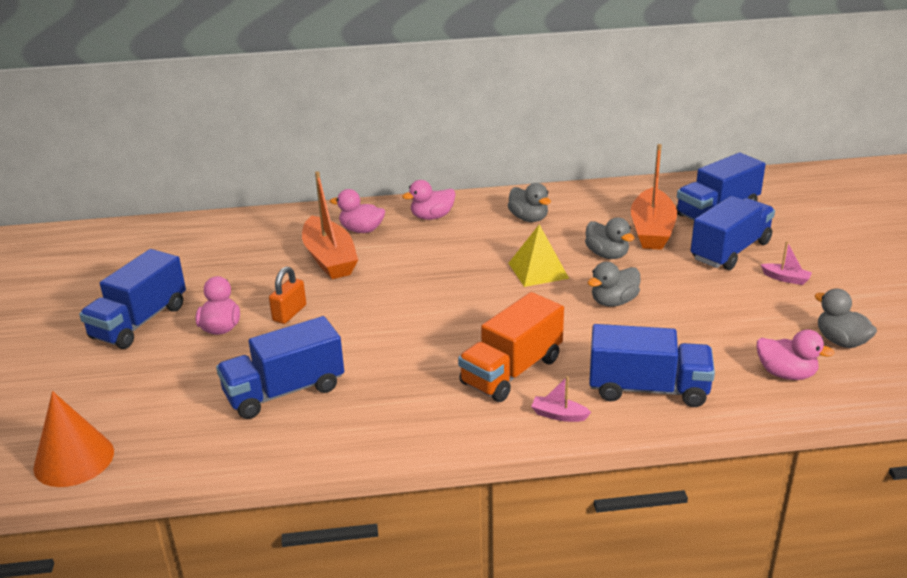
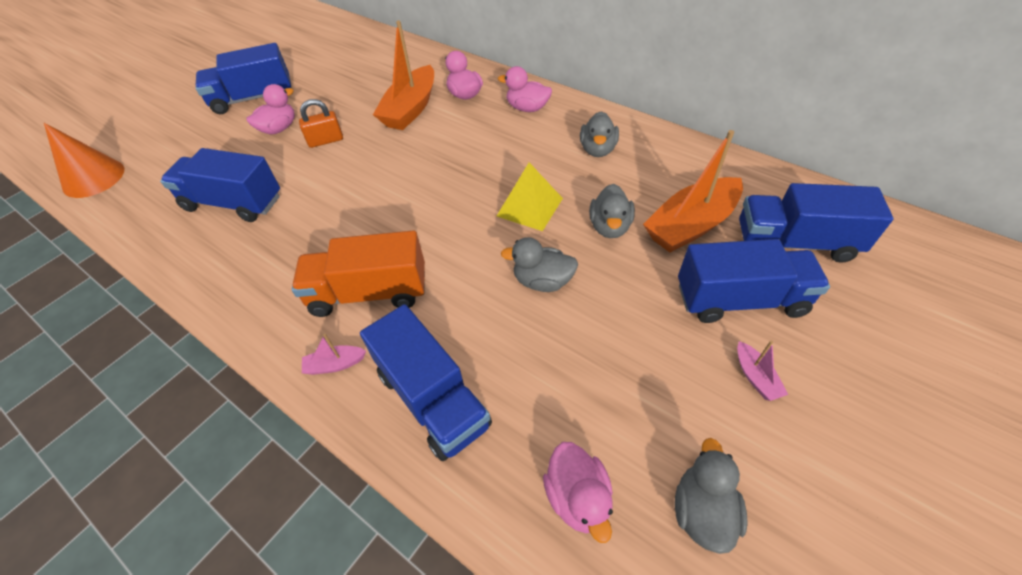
camera: 45 degrees right, 20 degrees up
pink boat [531,376,591,422] -> pink boat turned 75 degrees counterclockwise [302,334,366,375]

